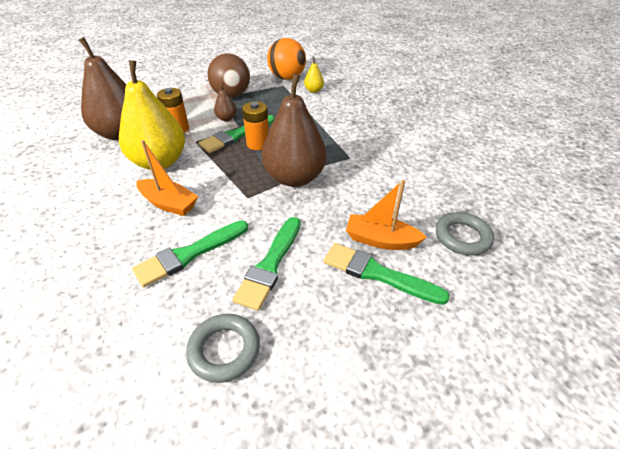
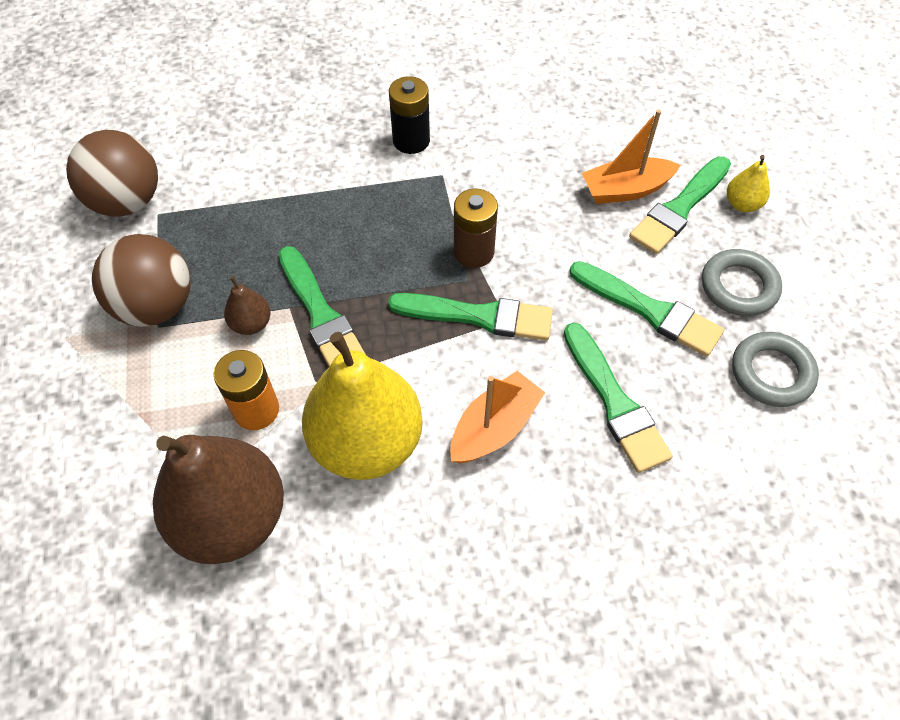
camera: 75 degrees left, 15 degrees up
orange battery [242,102,269,150] -> none
brown pear [262,74,327,187] -> brown battery [454,189,498,268]
orange ball [267,38,306,80] -> brown ball [66,130,158,217]
yellow pear [304,57,324,93] -> yellow pear moved to [727,155,770,212]
orange boat [346,180,427,250] -> orange boat turned 45 degrees clockwise [582,109,680,204]
grey ring [436,212,494,256] -> grey ring moved to [702,249,782,316]
none -> green brush [388,293,553,340]
none -> black battery [389,76,430,154]

